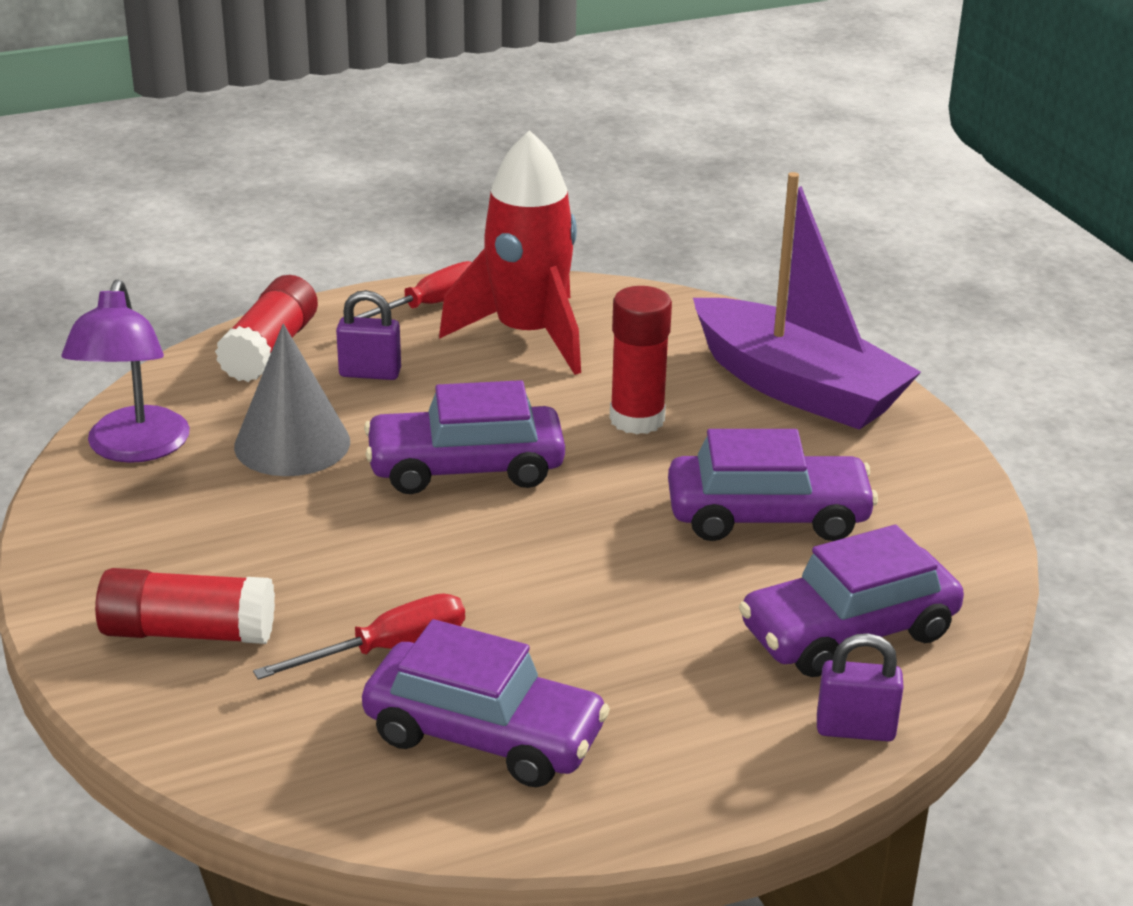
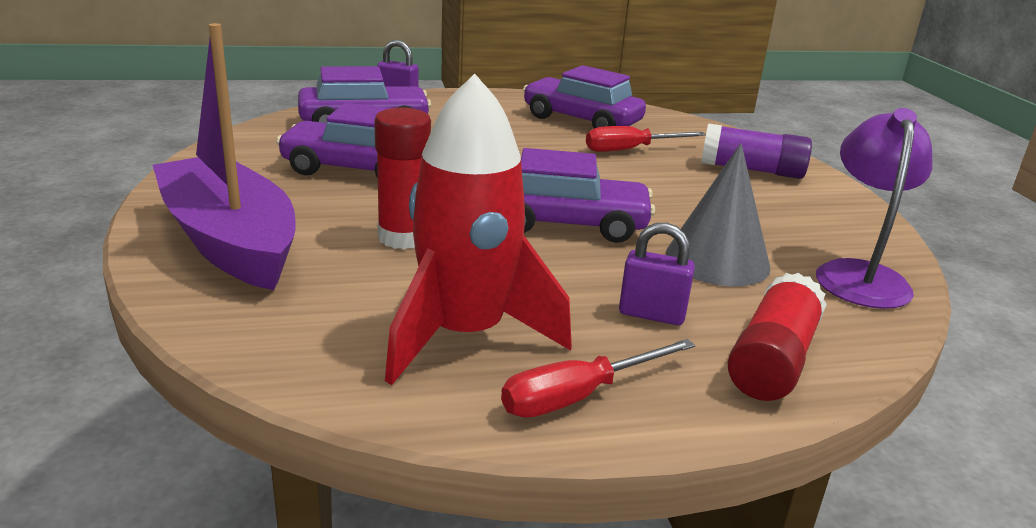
camera: 170 degrees left, 5 degrees down
red glue stick [95,568,275,644] -> purple glue stick [701,123,812,179]

